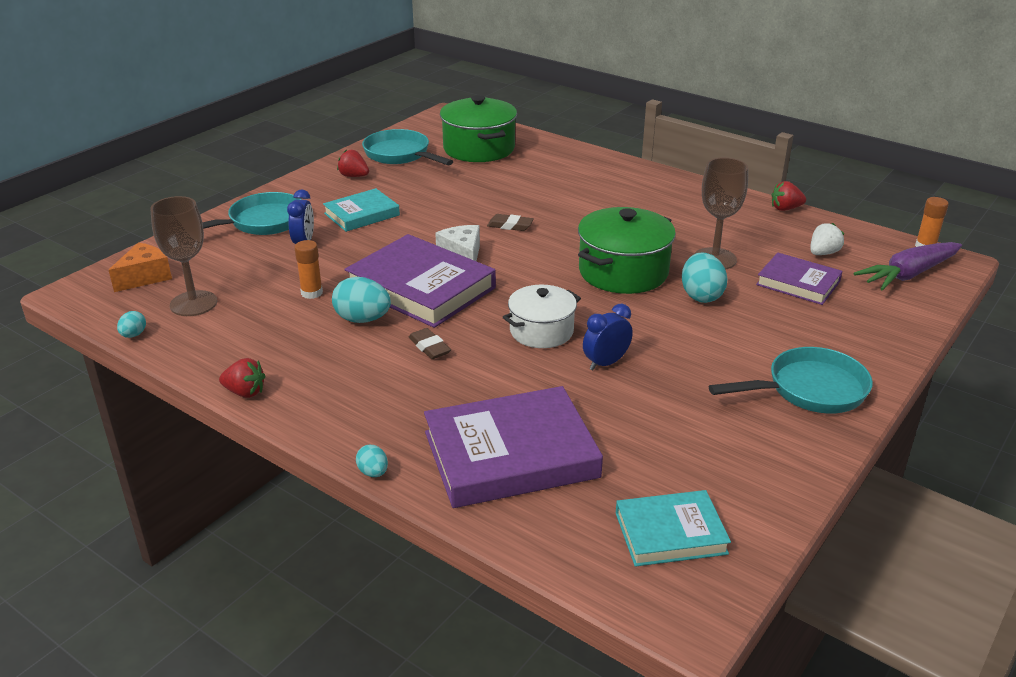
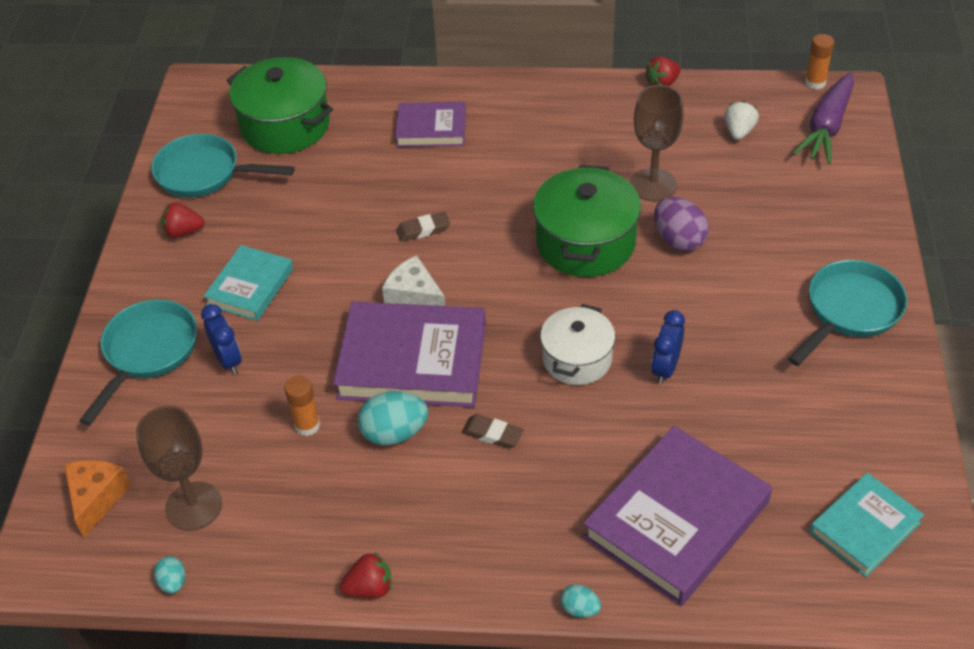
camera: 30 degrees left, 15 degrees up
turquoise egg [682,252,727,303] -> purple egg [654,197,709,251]
purple book [756,253,843,305] -> purple book moved to [395,102,466,147]

